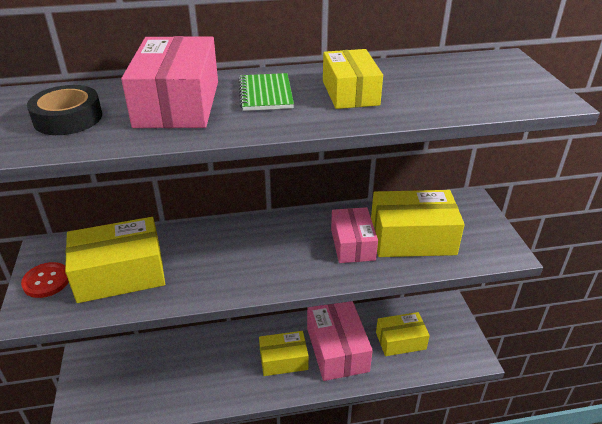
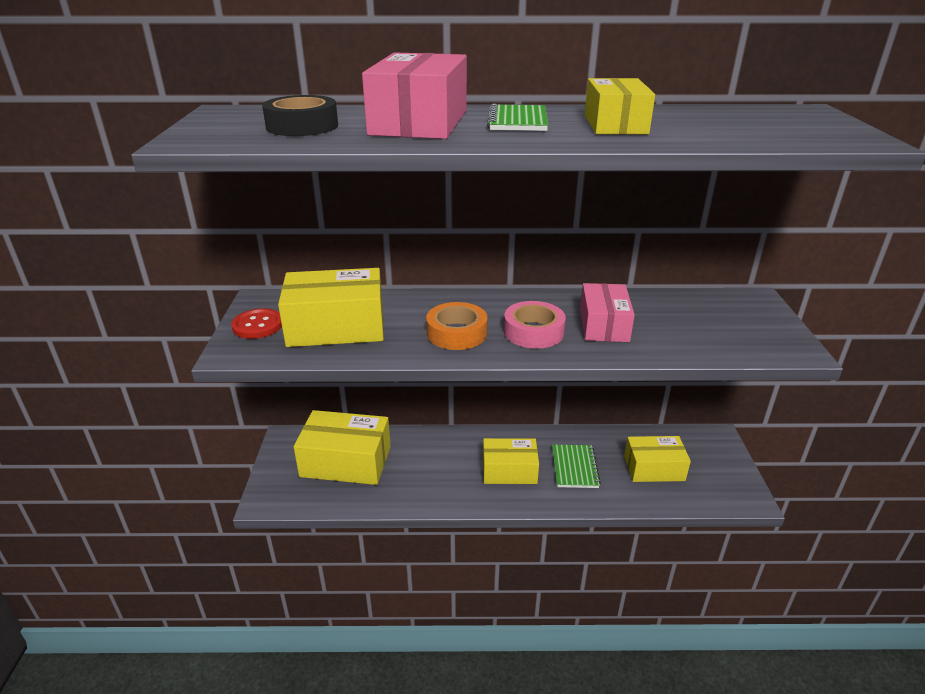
camera: 10 degrees right, 5 degrees down
pink box [307,301,373,381] -> green notebook [552,445,601,488]
yellow box [371,190,465,257] -> yellow box moved to [294,410,391,485]
none -> orange tape [426,302,488,350]
none -> pink tape [504,301,566,349]

